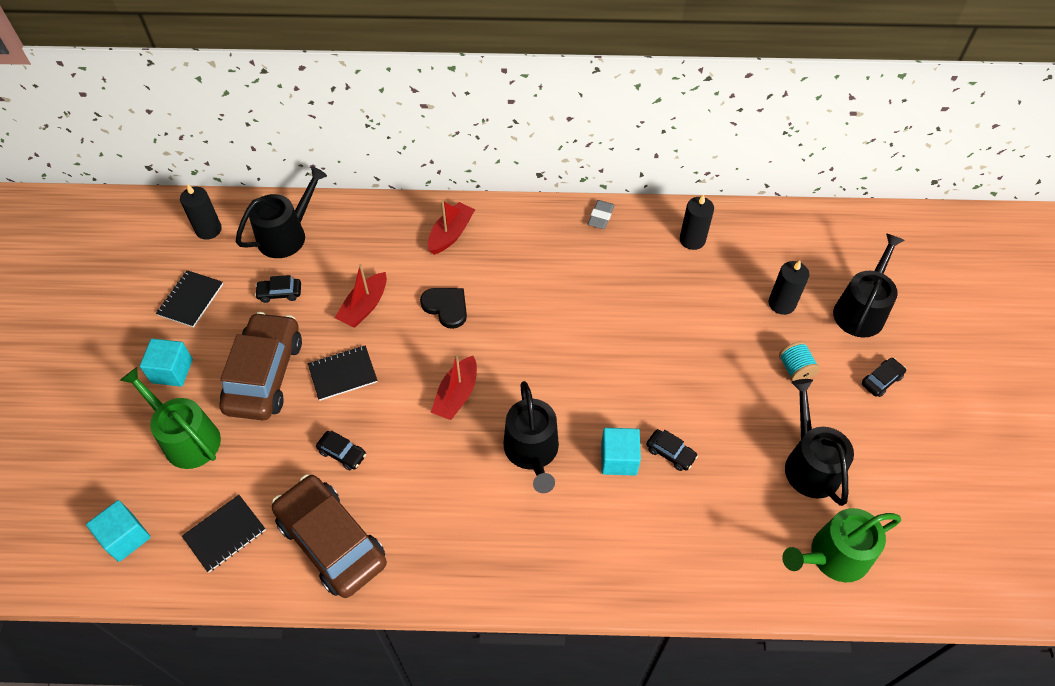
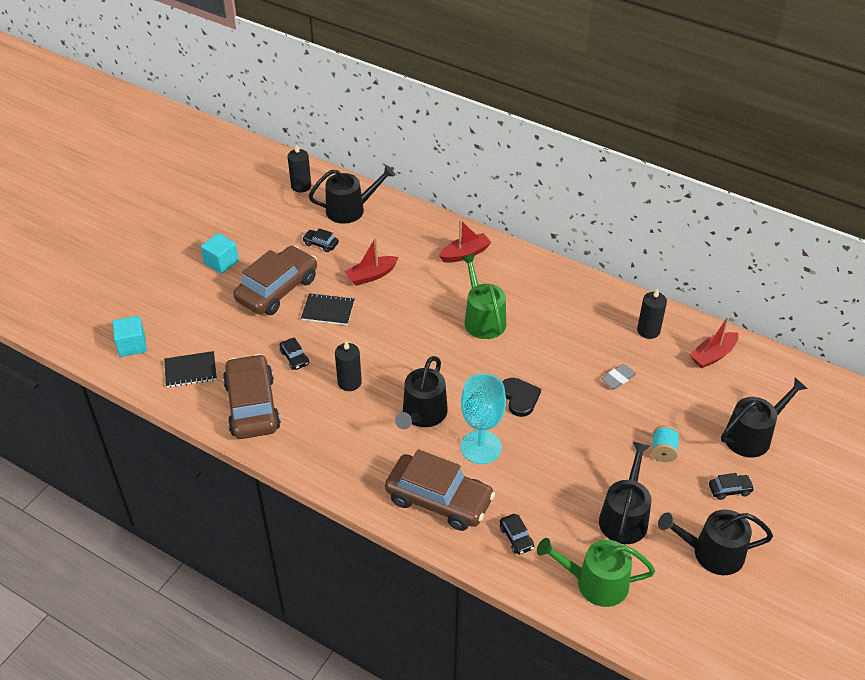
camera: 30 degrees right, 10 degrees down
green watering can [120,367,221,469] -> green watering can moved to [461,254,506,339]
black notebook [156,270,223,328] -> none
black heart [420,288,467,329] -> black heart moved to [503,378,541,417]
red boat [431,354,477,420] -> red boat moved to [690,316,738,368]
grey eraser [588,200,615,229] -> grey eraser moved to [601,364,636,389]
turquoise cube [601,428,641,475] -> turquoise goblet [460,373,506,464]
black car [646,429,698,471] -> black car moved to [500,514,534,555]
black candle [769,260,809,315] -> black candle moved to [335,341,362,391]
none -> brown car [385,449,495,531]
none -> black watering can [658,509,773,575]

